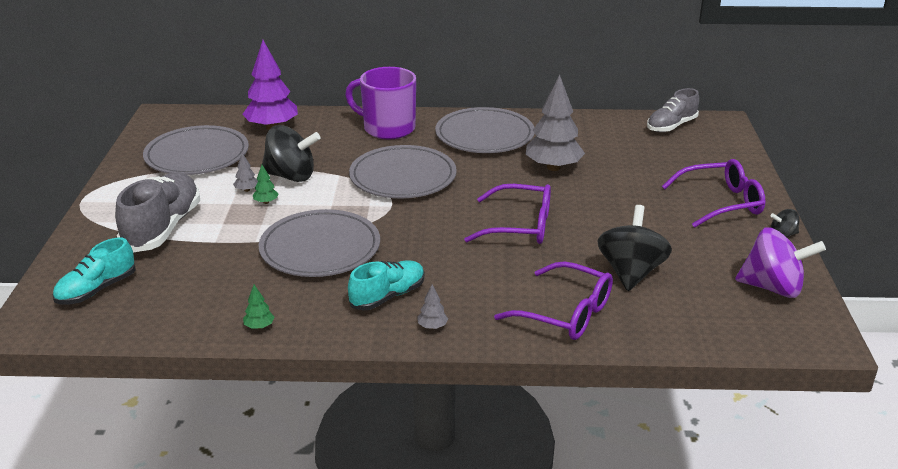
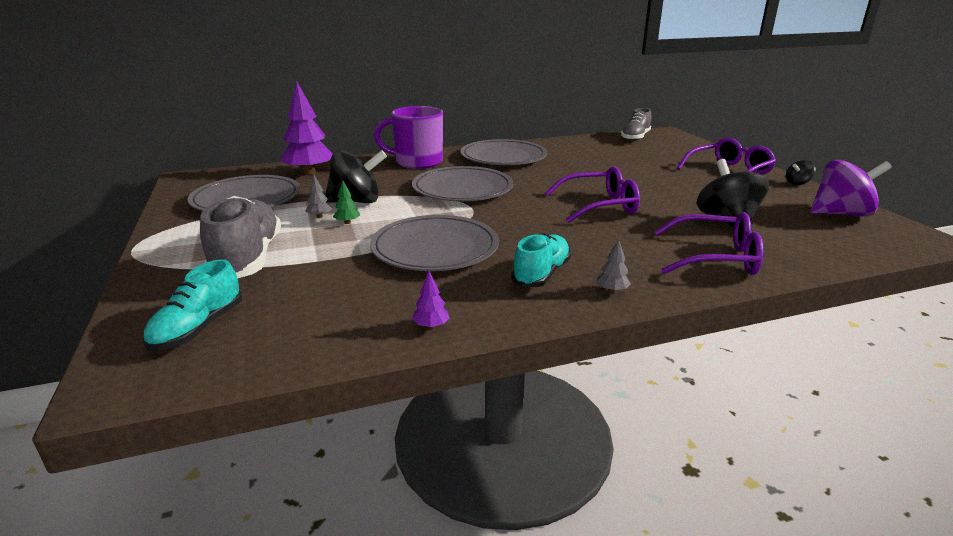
camera: 20 degrees left, 5 degrees down
green tree [243,285,274,329] -> purple tree [412,271,450,329]
grey tree [525,75,585,171] -> none

